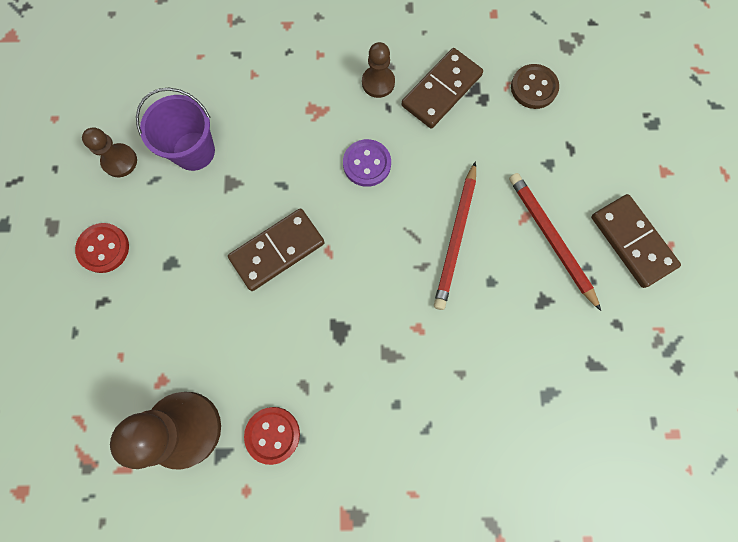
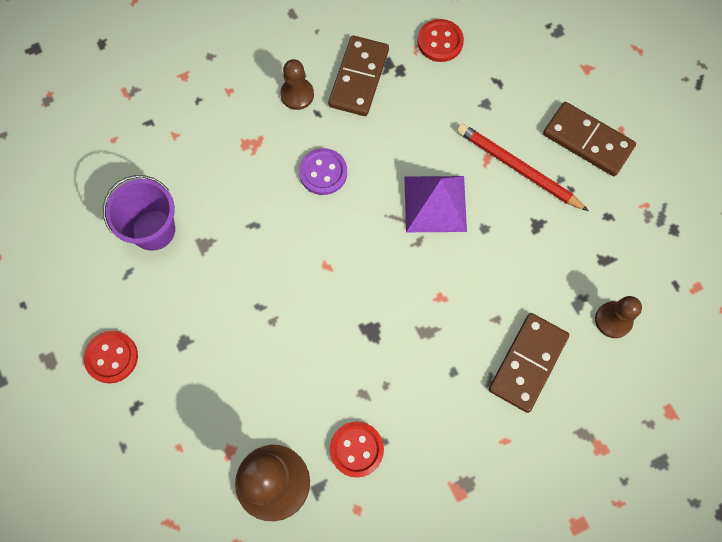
camera: 25 degrees left, 5 degrees down
brown pawn [82,127,137,177] -> brown pawn moved to [595,296,642,338]
brown domino [228,208,325,291] -> brown domino moved to [489,313,569,413]
red pencil [434,161,476,310] -> purple pyramid [404,176,467,232]
brown button [511,64,559,109] -> red button [418,19,464,62]

